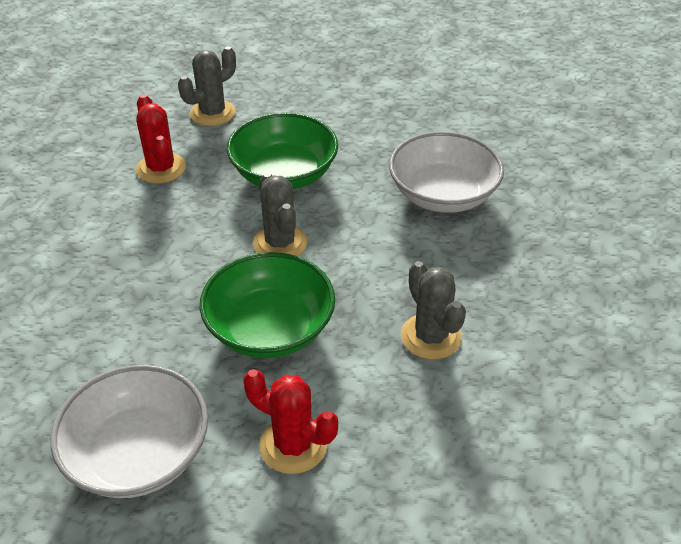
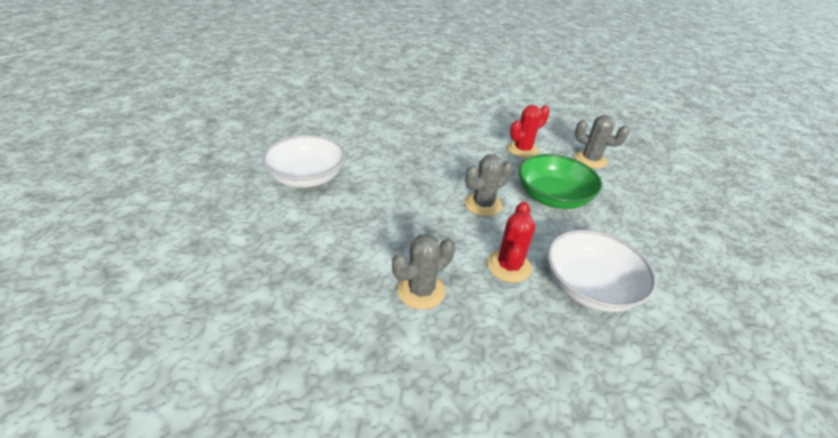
camera: 75 degrees right, 5 degrees down
green bowl [200,252,335,358] -> none
red cactus [243,369,338,474] -> red cactus moved to [487,202,535,283]

